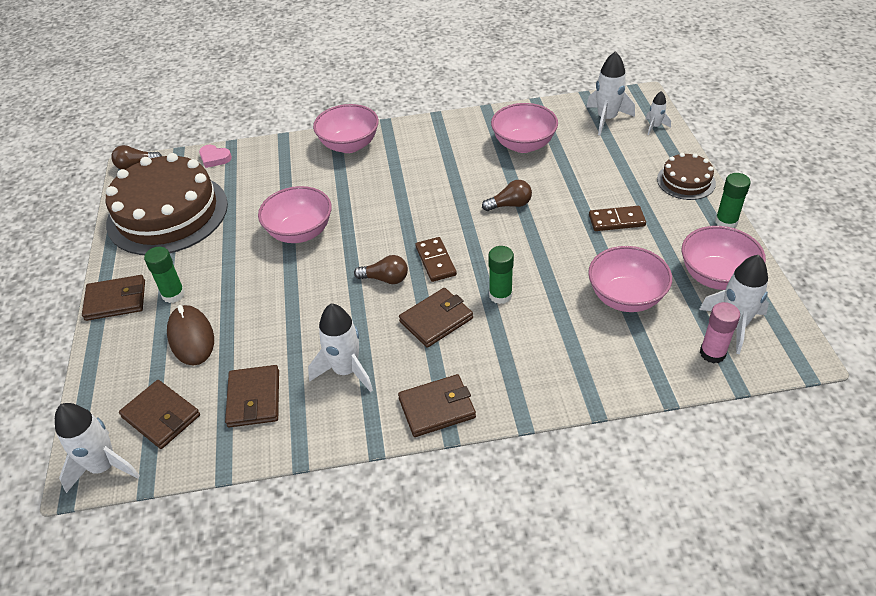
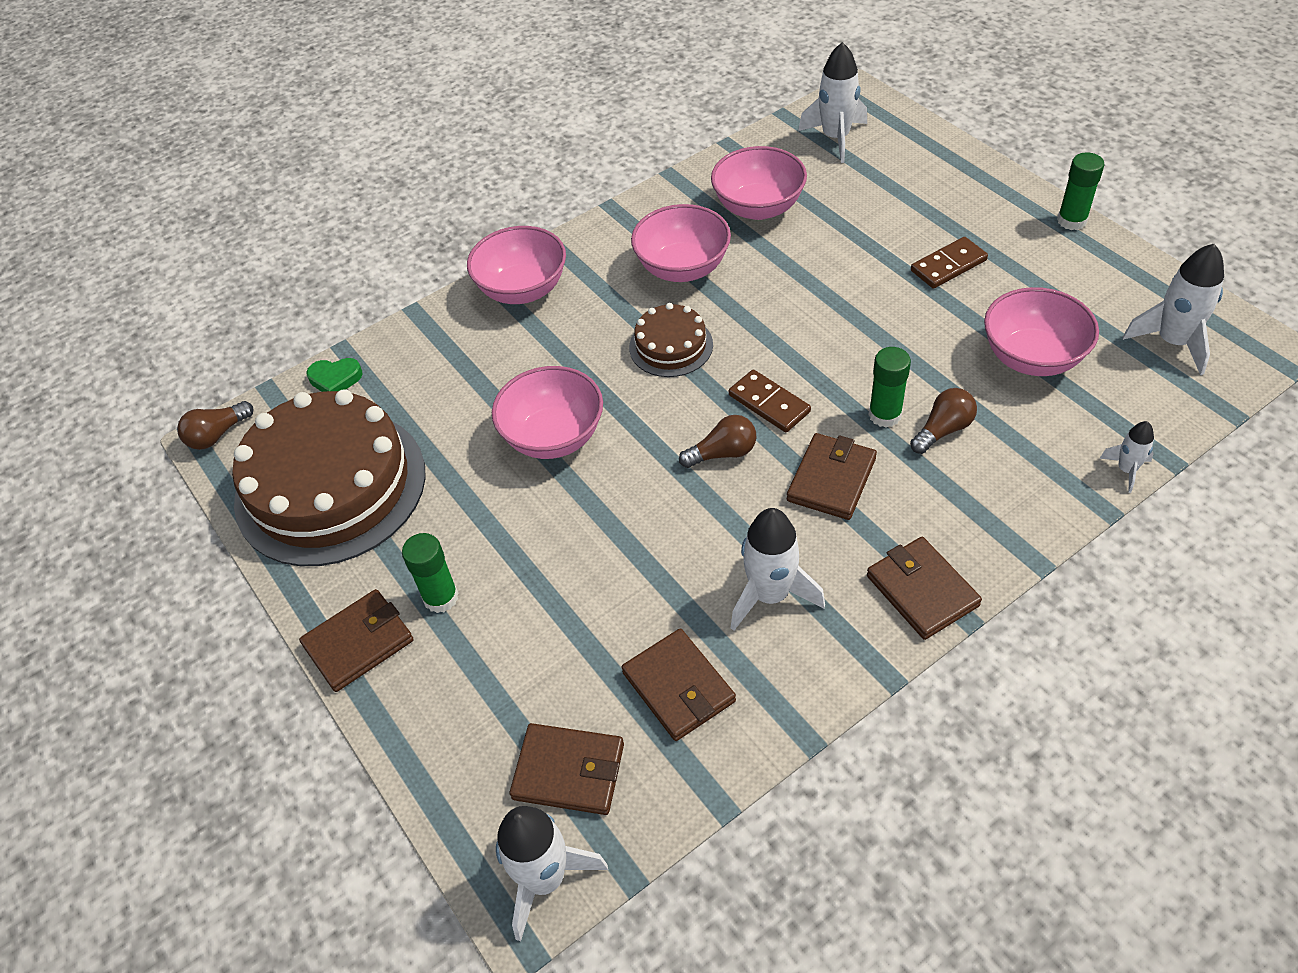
camera: 25 degrees left, 5 degrees up
brown mouse [167,305,214,366] -> none
pink heart [199,145,232,168] -> green heart [306,358,363,392]
brown wallet [398,374,476,437] -> brown wallet turned 75 degrees counterclockwise [867,537,982,640]
brown light bulb [482,180,532,211] -> brown light bulb moved to [910,388,977,454]
white rocket [646,91,671,135] -> white rocket moved to [1099,421,1154,493]
brown cake [657,153,716,200] -> brown cake moved to [629,303,713,377]
pink bowl [682,226,766,290] -> pink bowl moved to [631,204,731,282]
pink glue stick [700,302,740,363] -> none

